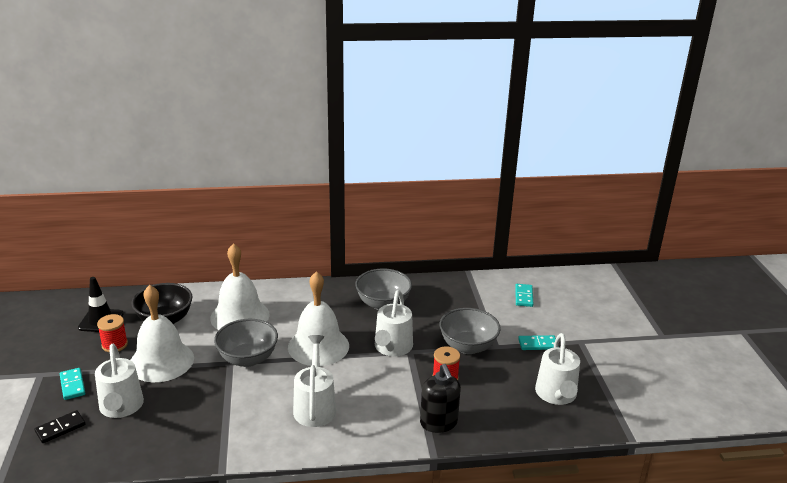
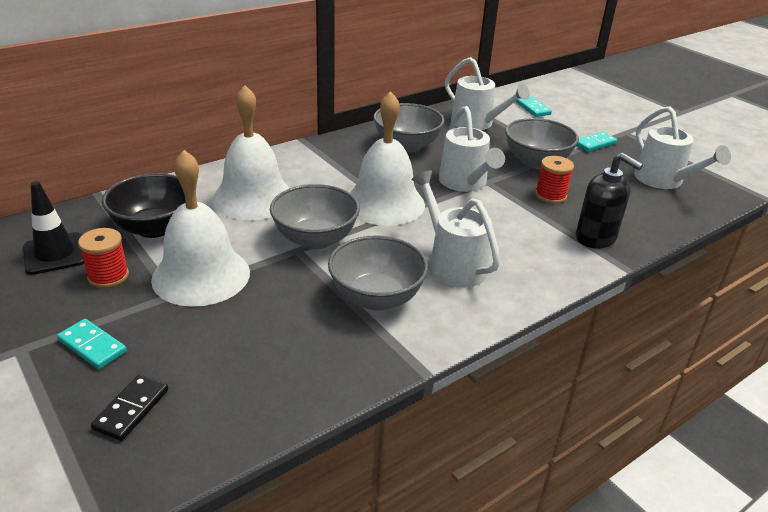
camera: 30 degrees left, 5 degrees up
white watering can [95,344,144,418] -> white watering can moved to [445,57,530,130]
none -> grey bowl [328,235,428,311]

